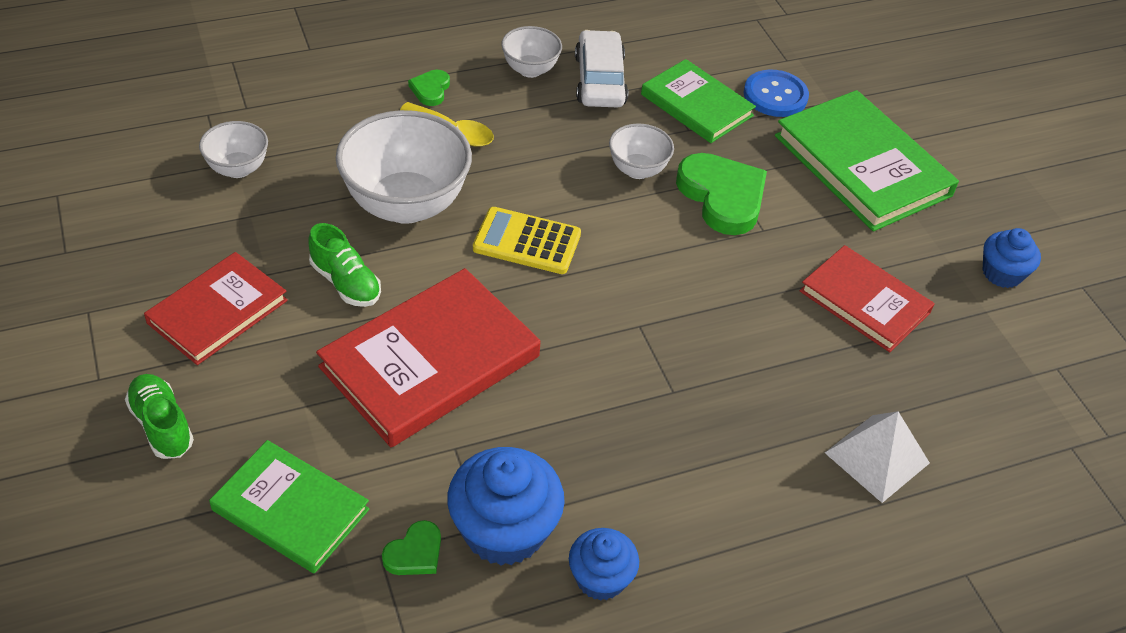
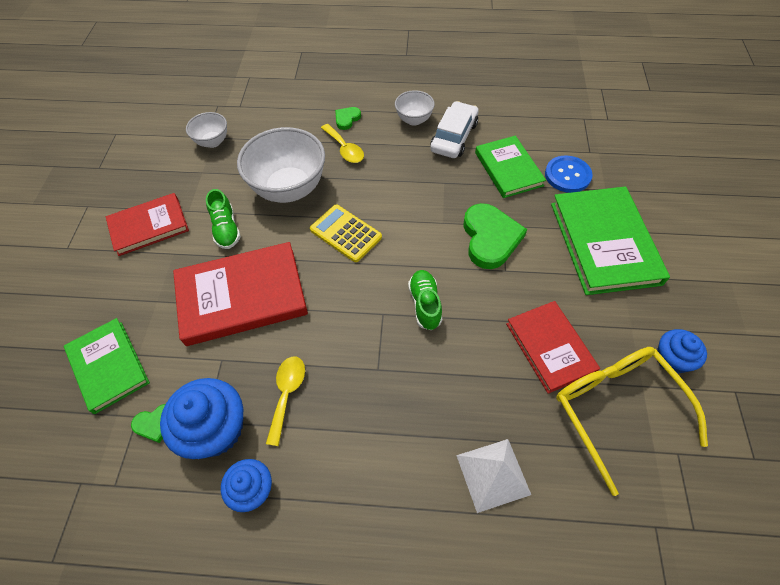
camera: 30 degrees right, 10 degrees up
green shoe [125,374,194,459] -> green shoe moved to [408,270,442,331]
white bowl [609,124,674,179] -> none
none -> yellow spoon [266,356,305,446]
none -> yellow glasses [556,347,708,496]

